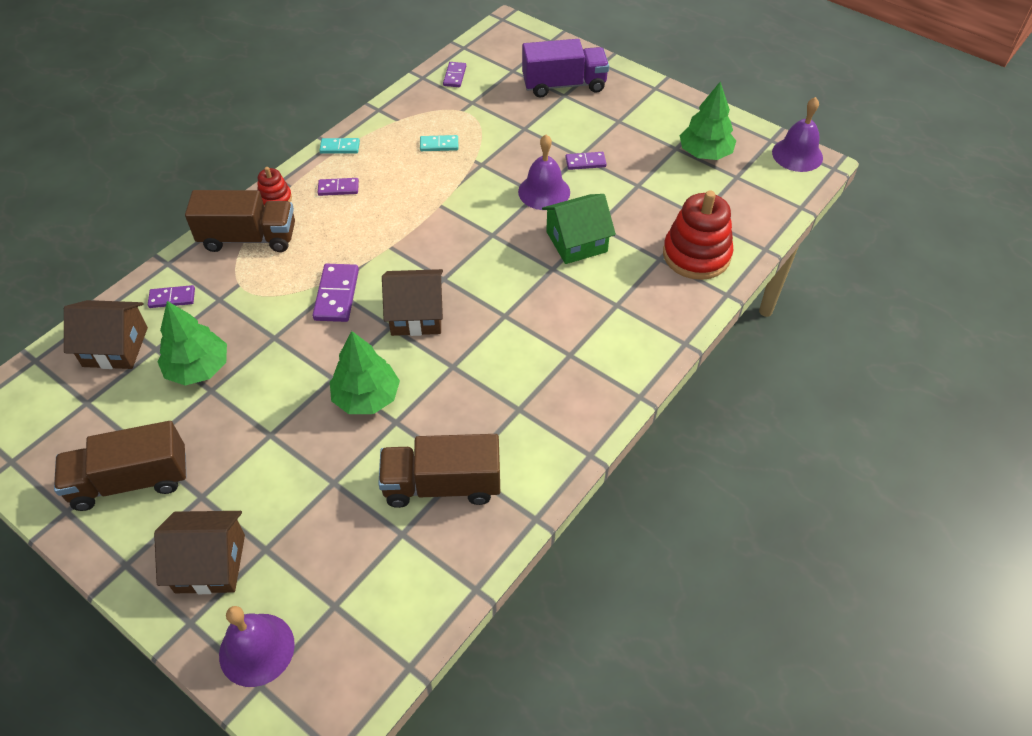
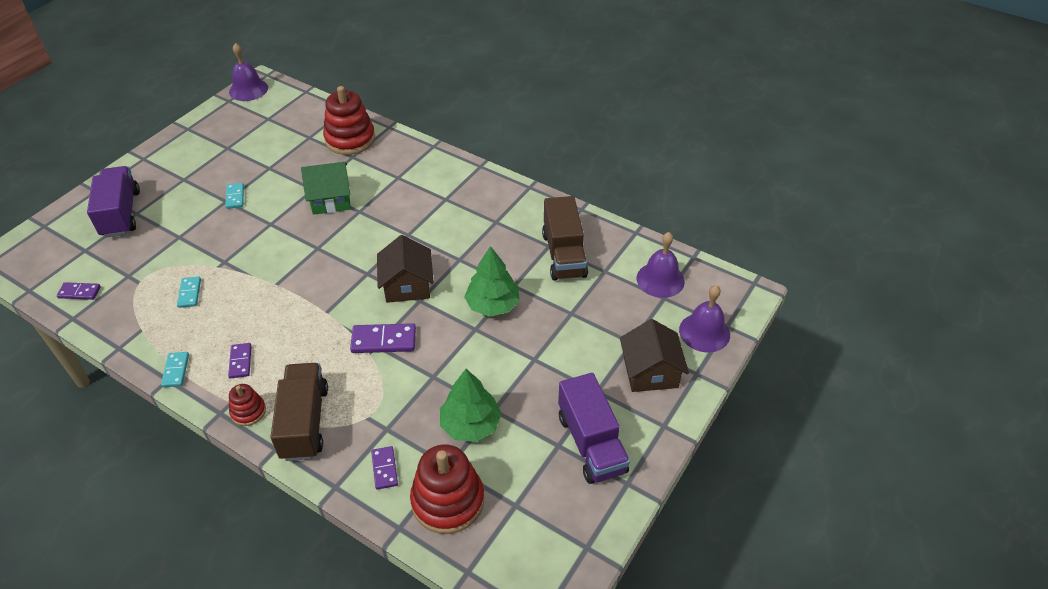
camera: 95 degrees left, 5 degrees down
brown truck [54,421,187,511] -> purple truck [558,373,630,484]
brown house [64,300,148,369] -> red stacking toy [410,445,484,534]
purple bell [518,134,570,210] -> purple bell moved to [637,232,685,298]
green house [542,194,616,264] -> green house turned 75 degrees counterclockwise [301,162,351,215]
purple domino [565,152,607,170] -> turquoise domino [225,183,244,209]
green tree [679,82,736,160] -> none

